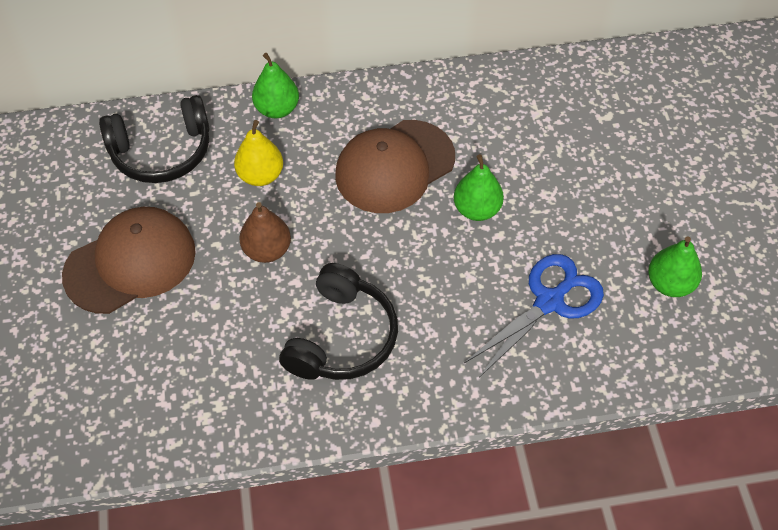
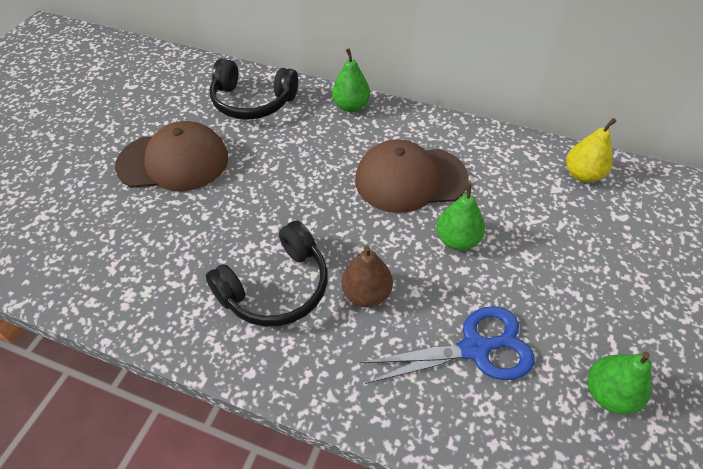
camera: 30 degrees right, 5 degrees down
yellow pear [234,120,283,186] -> yellow pear moved to [566,118,616,183]
brown pear [239,202,291,263] -> brown pear moved to [342,245,393,307]

